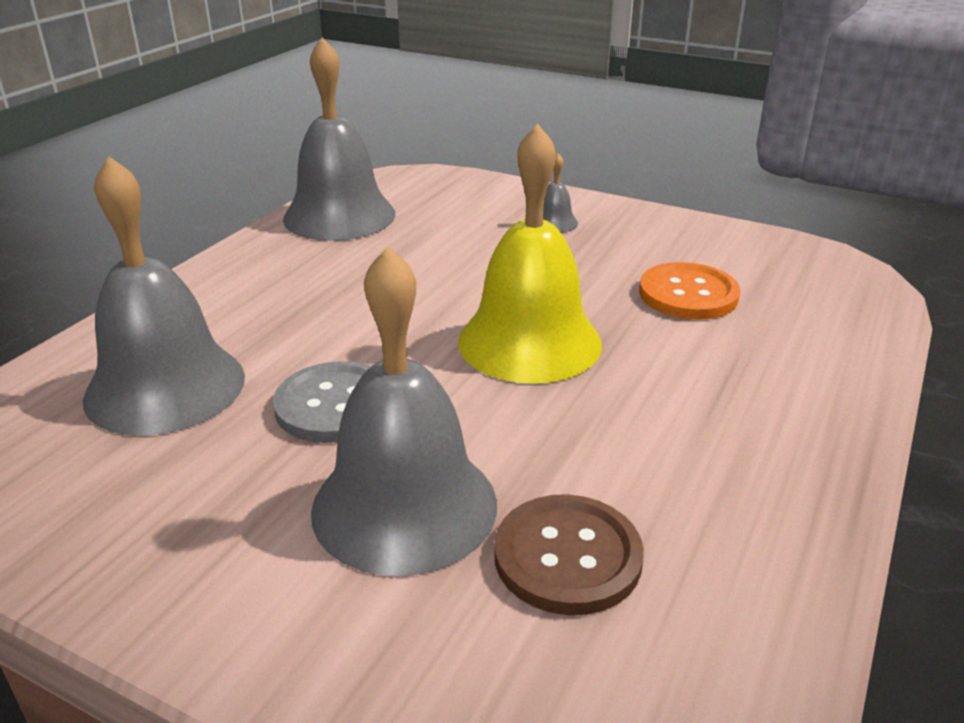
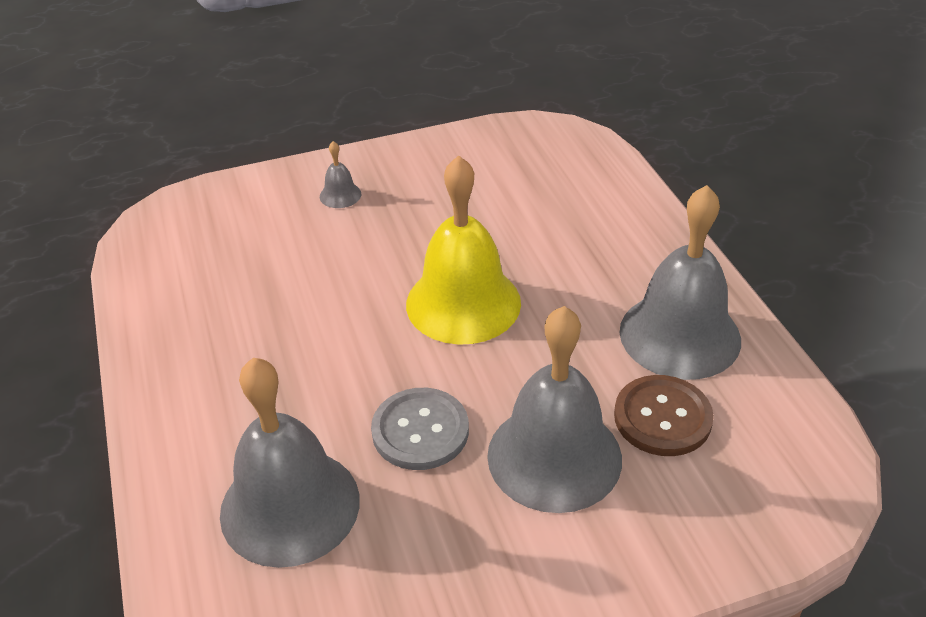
camera: 45 degrees left, 10 degrees up
grey bell [283,37,395,241] -> grey bell moved to [620,185,741,380]
orange button [639,262,740,320] -> none

